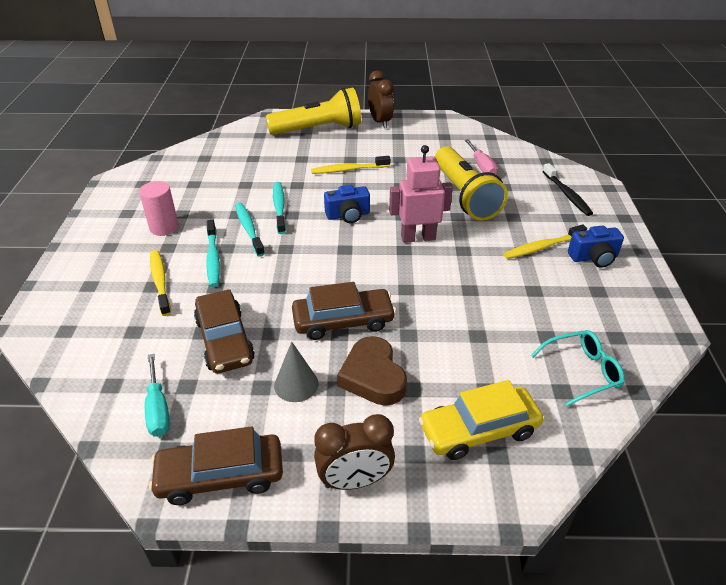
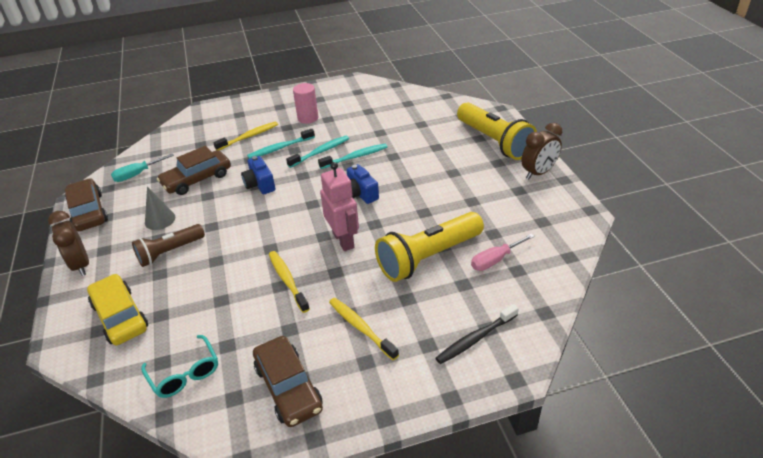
camera: 75 degrees right, 0 degrees up
brown car [292,282,396,340] -> brown car moved to [253,336,323,427]
yellow toothbrush [311,156,390,174] -> yellow toothbrush moved to [269,251,310,313]
brown heart [337,336,407,406] -> brown flashlight [132,224,205,267]
blue camera [568,226,624,268] -> blue camera moved to [241,156,275,194]

